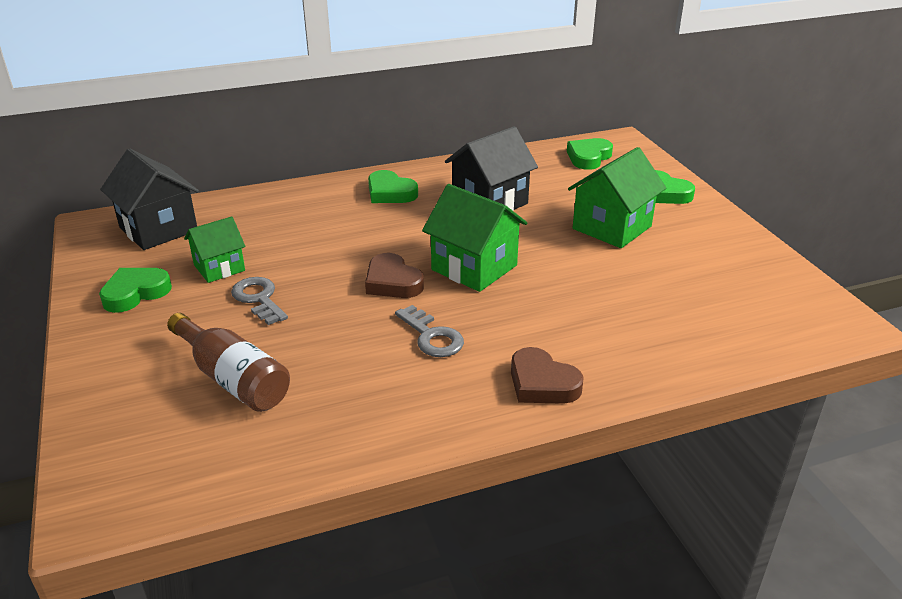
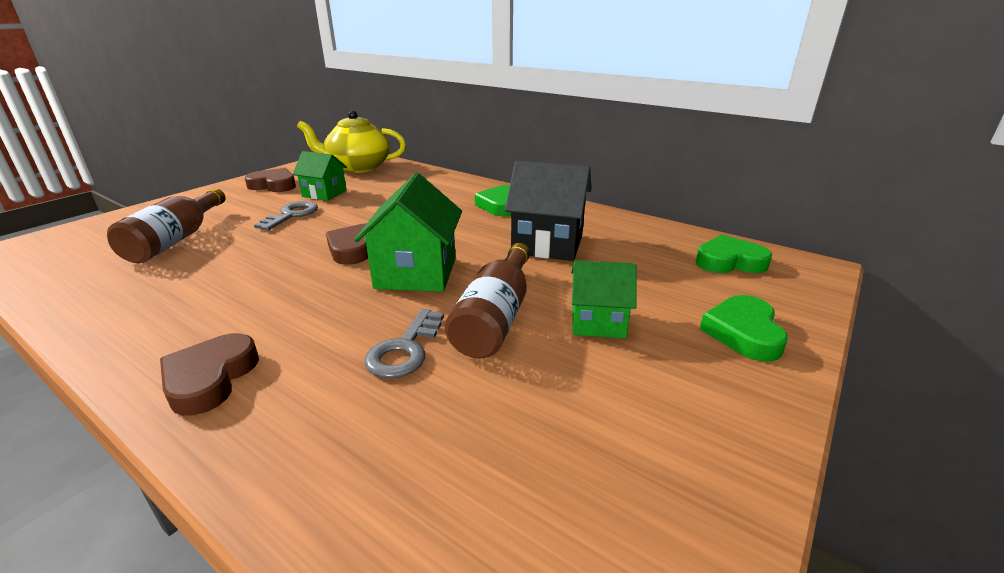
camera: 55 degrees right, 5 degrees down
green heart [99,268,172,313] -> brown heart [245,168,296,192]
black house [100,148,199,250] -> yellow teapot [297,110,406,173]
grey key [395,305,464,357] -> grey key moved to [364,309,444,378]
green house [568,147,666,248] -> green house [571,260,637,338], size x0.63
none -> brown bottle [445,243,530,358]

